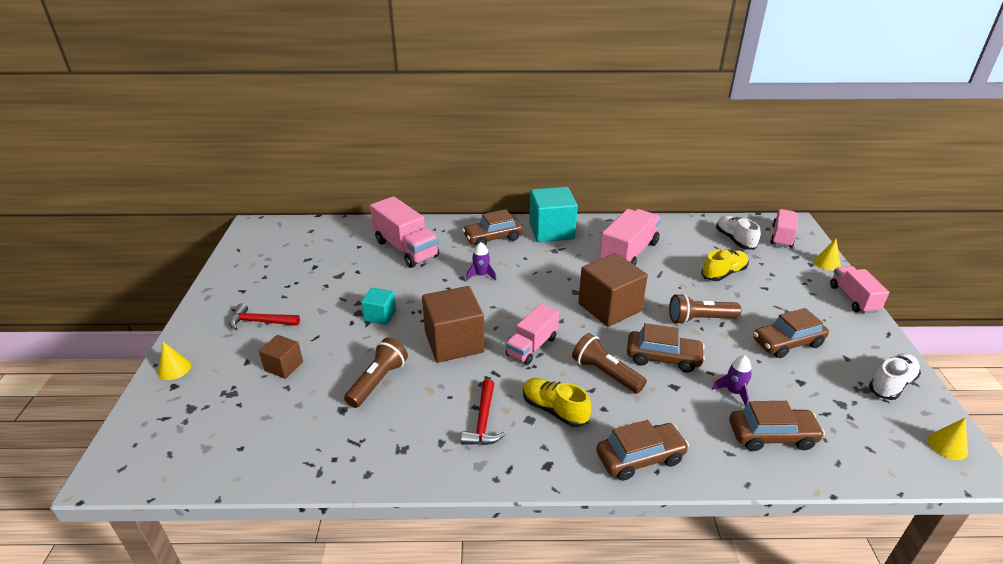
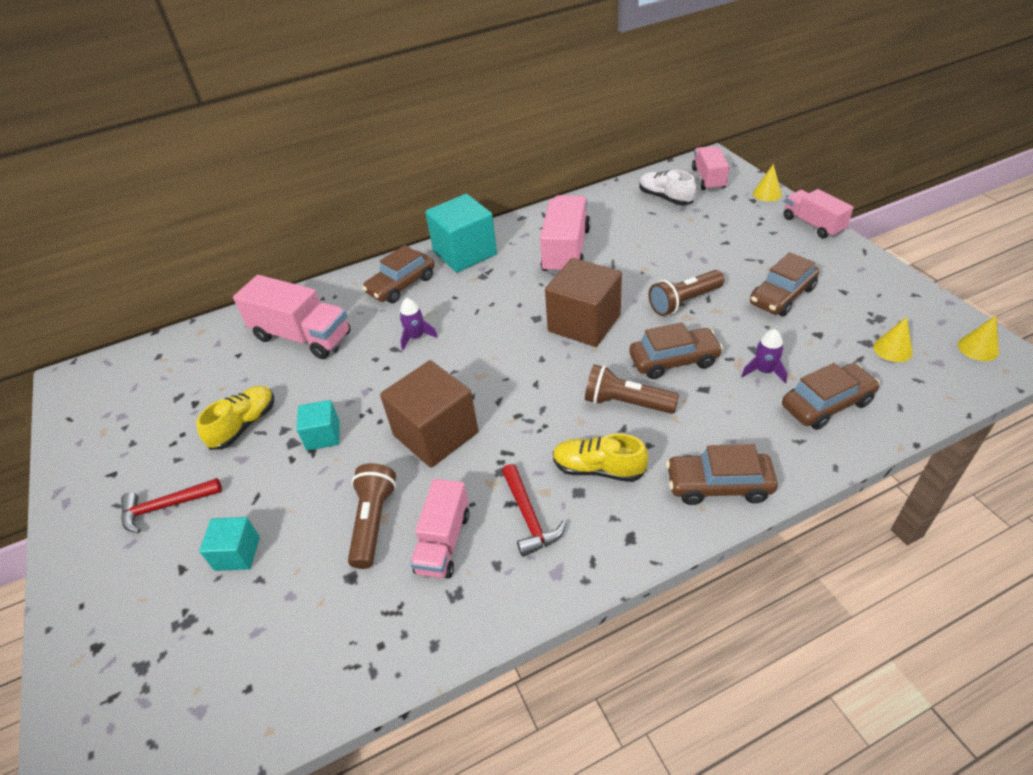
camera: 20 degrees left, 10 degrees up
yellow cone [158,342,191,380] -> yellow cone moved to [873,317,913,362]
brown cube [259,335,303,379] -> turquoise cube [199,517,260,571]
pink truck [506,304,559,365] -> pink truck moved to [410,479,469,579]
brown car [596,420,689,481] -> brown car turned 135 degrees counterclockwise [666,444,778,505]
yellow shoe [701,249,749,281] -> yellow shoe moved to [196,386,274,450]
white shoe [869,353,921,400] -> none

